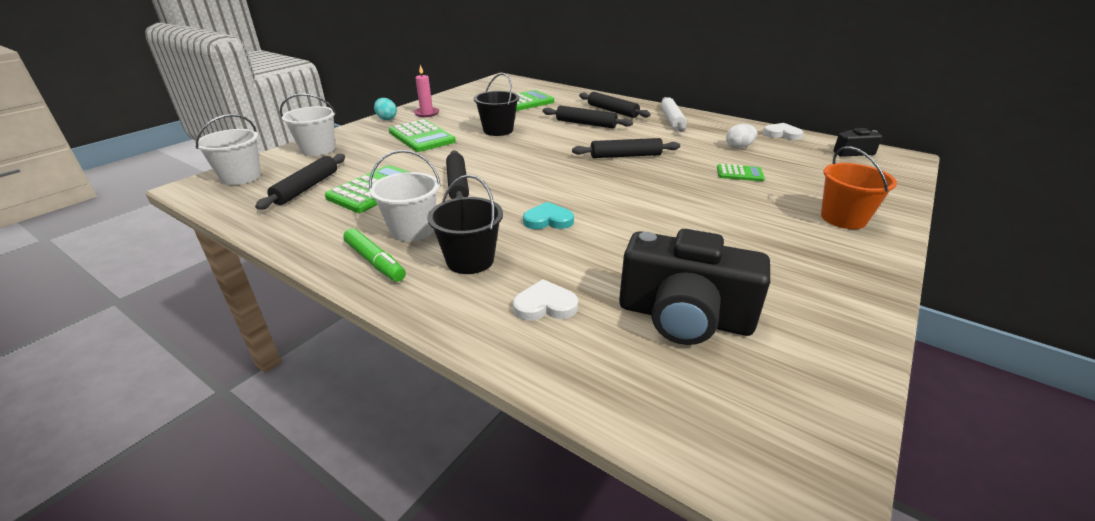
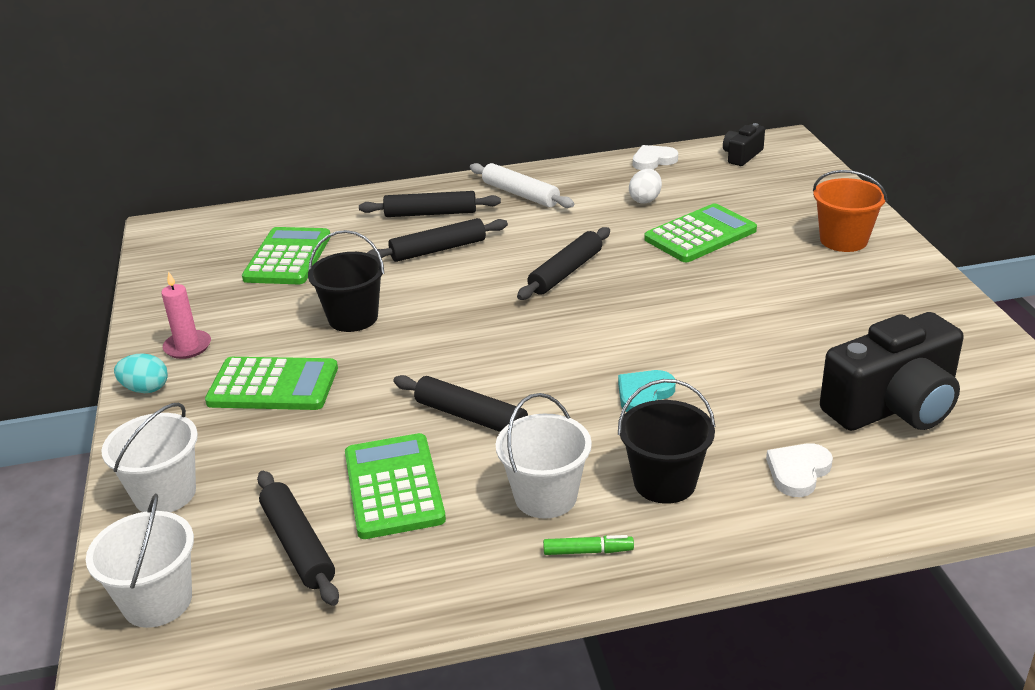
camera: 45 degrees left, 0 degrees up
green marker [343,228,406,282] -> green marker [543,535,634,555], size x0.65
green calculator [717,164,765,181] -> green calculator [644,203,757,262], size x1.81

